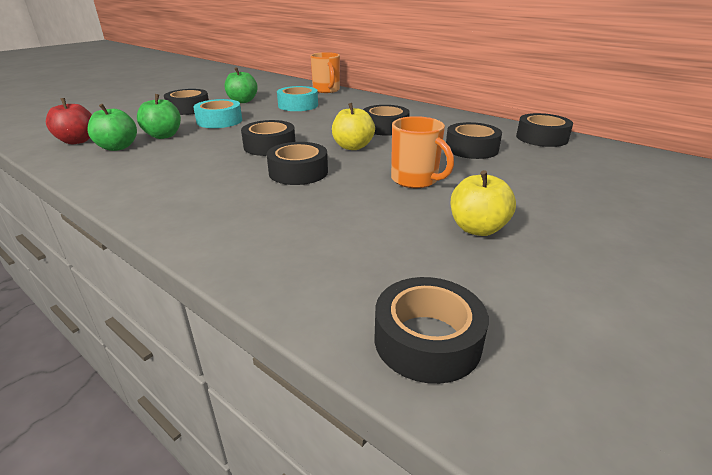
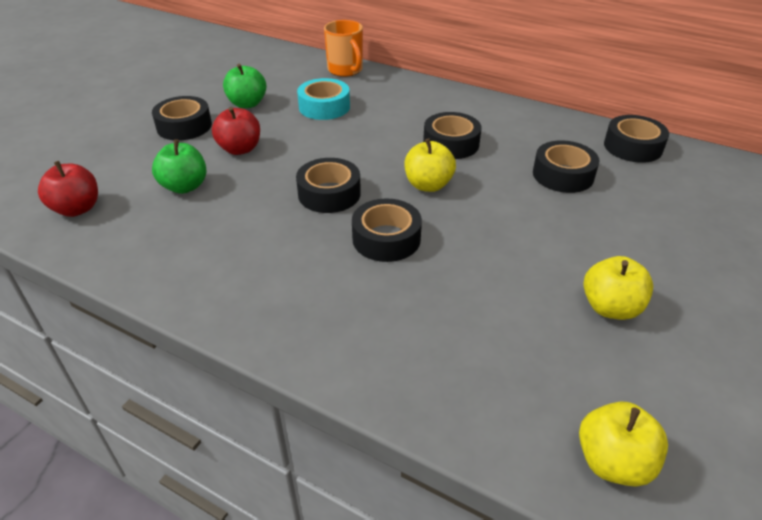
camera: 10 degrees left, 10 degrees up
green apple [87,104,137,151] -> none
turquoise tape [193,99,242,128] -> red apple [212,107,260,155]
black tape [375,277,489,384] -> yellow apple [579,401,668,487]
orange mug [391,116,454,188] -> none

